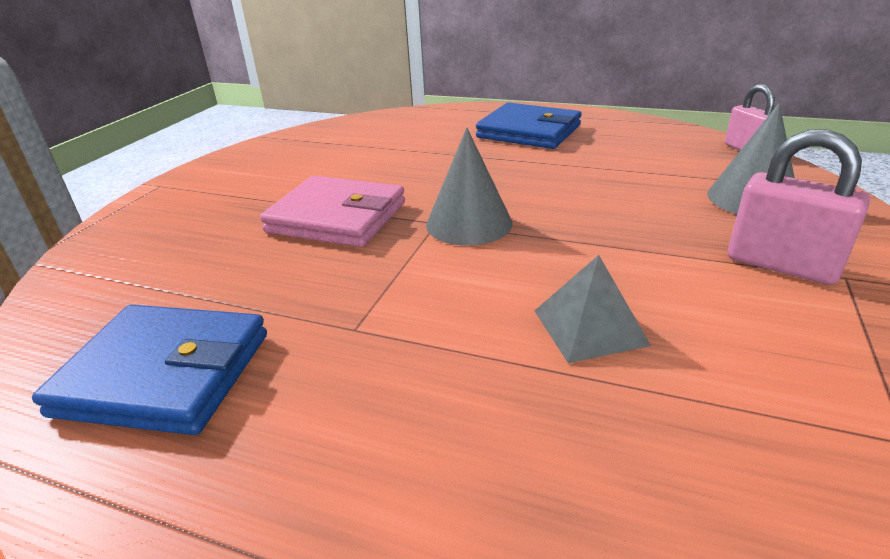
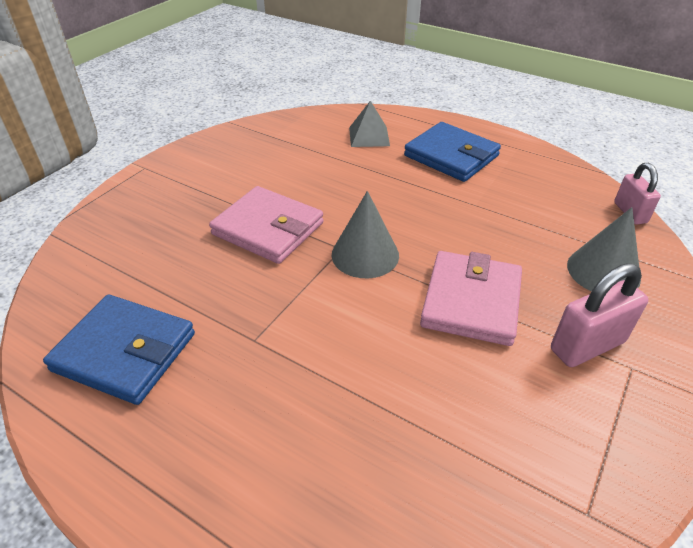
camera: 10 degrees right, 10 degrees up
grey pyramid [534,255,651,363] -> grey pyramid moved to [349,101,390,147]
pink padlock [728,129,870,285] -> pink padlock turned 75 degrees counterclockwise [551,263,649,367]
none -> pink wallet [420,251,522,346]

